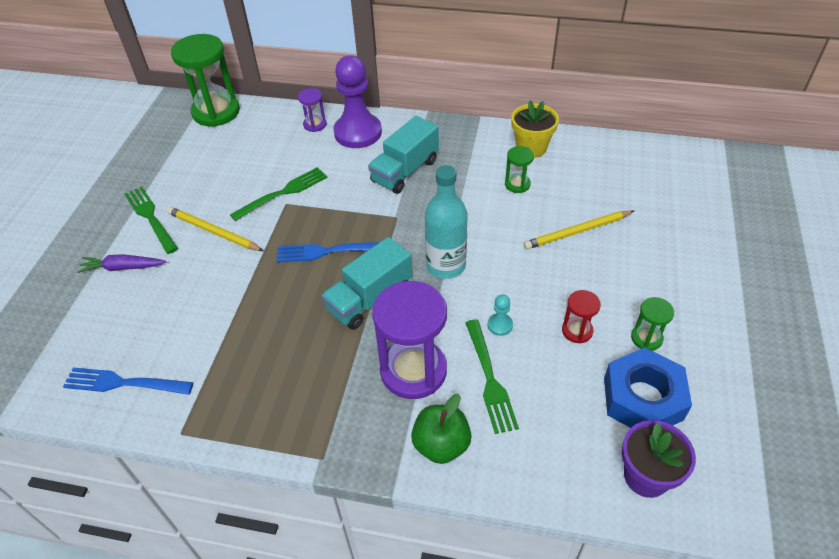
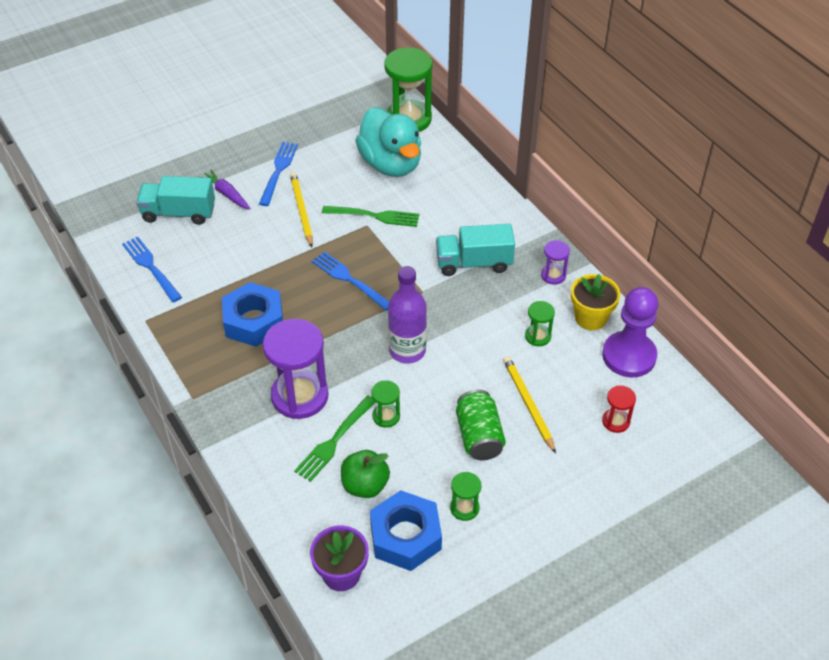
camera: 45 degrees right, 0 degrees up
green fork [125,187,178,254] -> blue fork [259,142,298,206]
purple hourglass [298,88,327,132] -> purple hourglass moved to [541,240,570,285]
turquoise truck [322,237,412,330] -> turquoise truck moved to [136,176,215,225]
purple pawn [333,55,382,148] -> purple pawn moved to [602,287,658,377]
green apple [411,394,472,464] -> green apple moved to [341,450,390,498]
turquoise bottle [425,165,467,279] -> purple bottle [388,266,427,364]
turquoise pawn [488,295,513,336] -> green hourglass [371,380,400,428]
yellow pencil [523,210,634,249] -> yellow pencil turned 45 degrees clockwise [503,356,556,454]
red hourglass [562,290,601,343] -> red hourglass moved to [602,385,636,433]
none -> blue nut [222,282,283,347]
none -> turquoise duck [355,107,421,177]
none -> green can [456,390,506,460]

